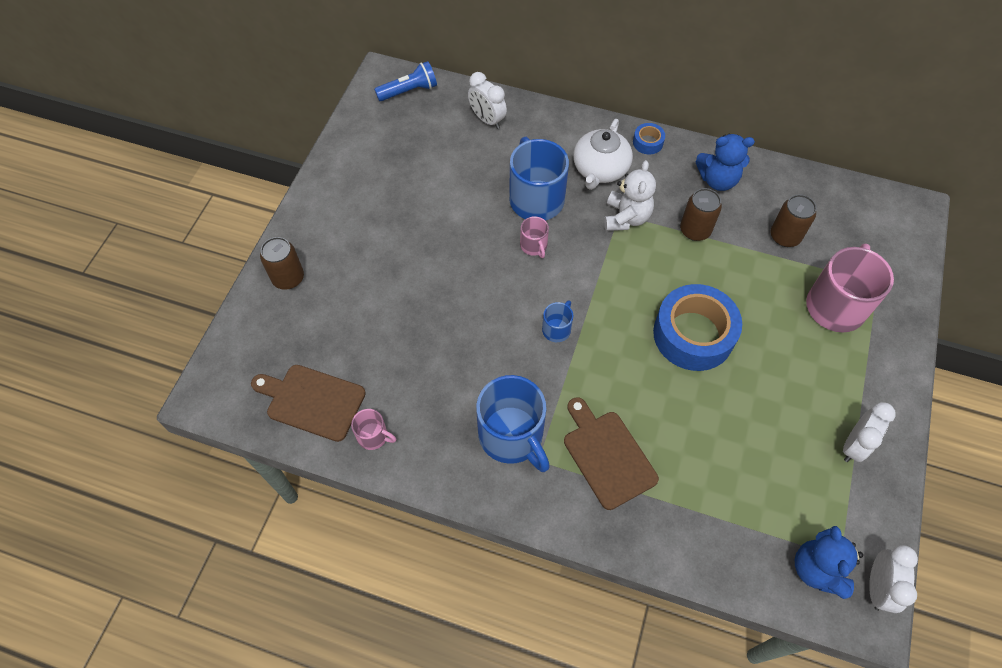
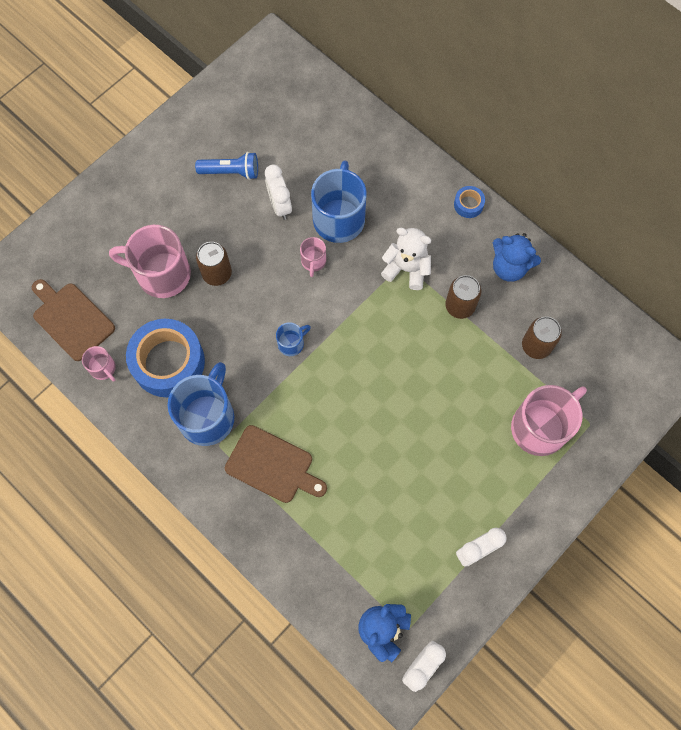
camera: 25 degrees right, 10 degrees up
brown can [260,237,304,290] -> brown can moved to [196,242,232,286]
blue flashlight [374,61,437,101] -> blue flashlight moved to [195,152,258,180]
white clock [468,72,507,129] -> white clock moved to [265,165,292,220]
blue mug [476,375,550,472] -> blue mug turned 150 degrees counterclockwise [168,362,234,446]
brown cutting board [564,397,659,510] -> brown cutting board turned 120 degrees clockwise [225,425,327,503]
white teapot [573,119,633,190] -> none
white teddy bear [604,160,656,231] -> white teddy bear turned 105 degrees counterclockwise [381,228,431,290]
blue tape [653,284,742,371] -> blue tape moved to [126,319,205,397]
none -> pink mug [109,225,191,298]

